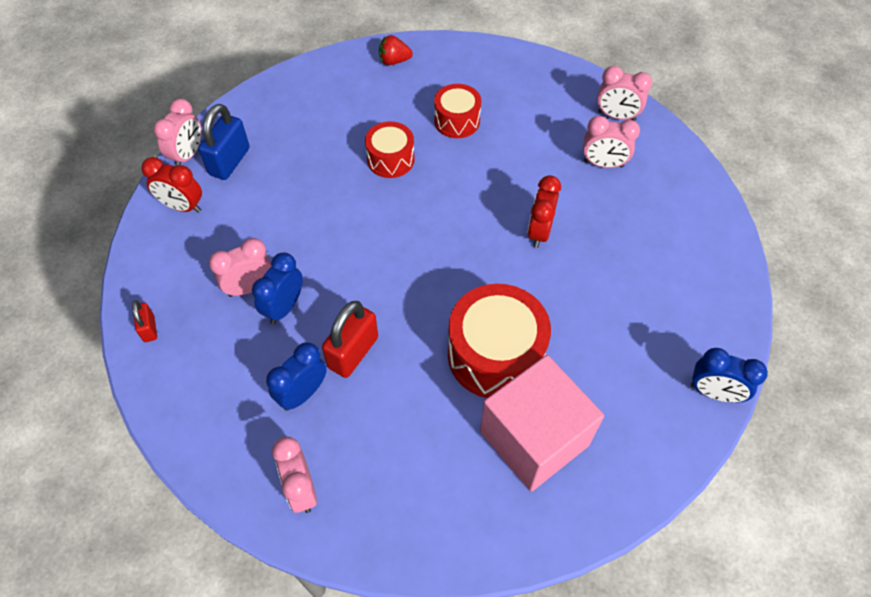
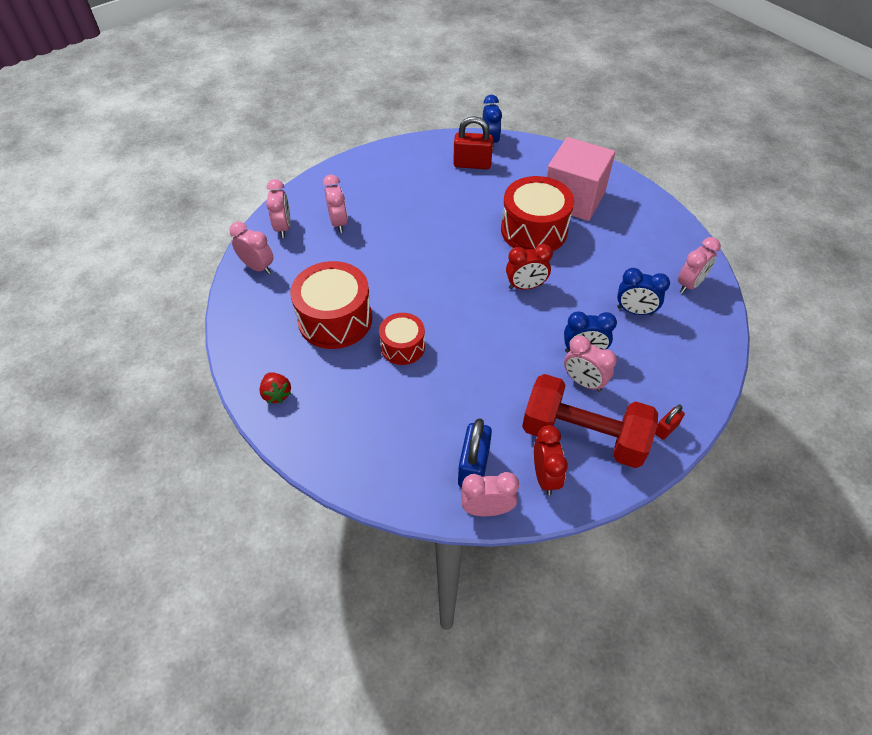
camera: 115 degrees left, 5 degrees down
blue padlock [198,104,250,180] -> blue padlock turned 75 degrees counterclockwise [458,418,492,488]
red padlock [322,301,378,378] -> red padlock moved to [453,116,493,169]
red drum [434,84,482,138] -> red drum [290,261,372,349], size x1.72
red clock [527,175,561,248] -> red clock moved to [506,244,553,290]
none -> pink clock [230,222,273,274]
none -> red dumbbell [522,374,658,468]

